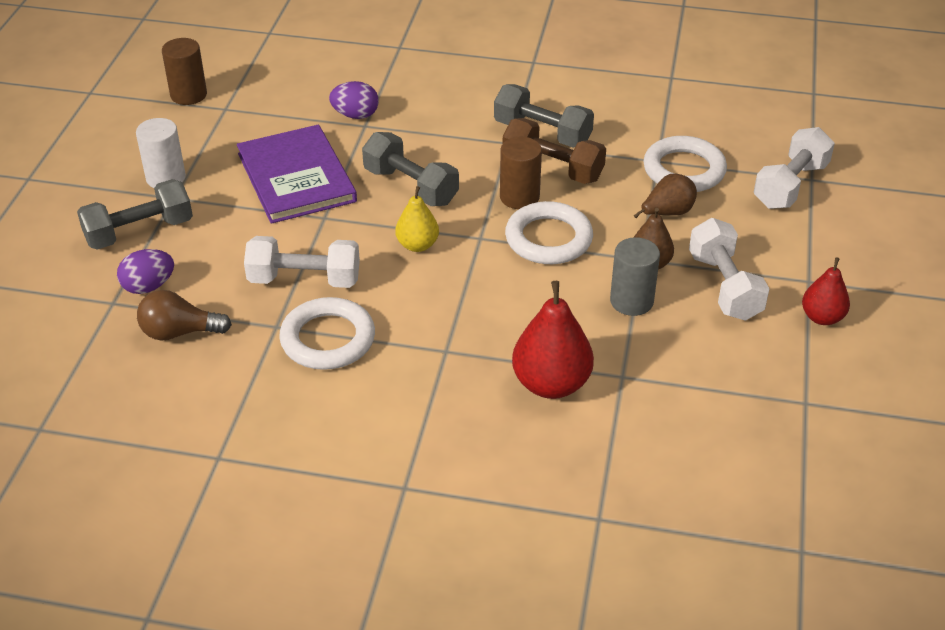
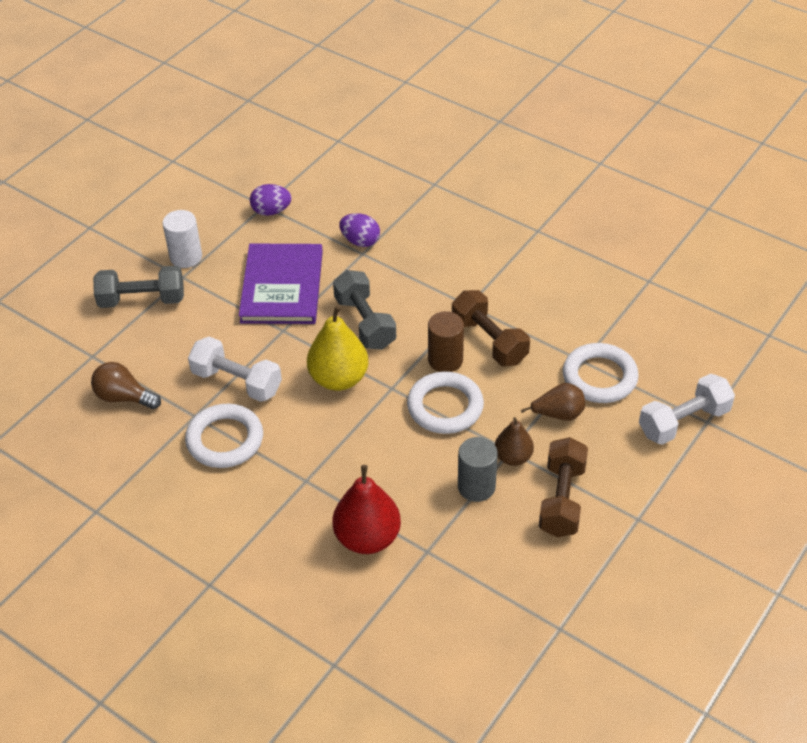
camera: 25 degrees right, 5 degrees up
purple egg [117,249,174,294] -> purple egg moved to [250,184,291,216]
brown cylinder [162,38,207,105] -> none
yellow pear [395,186,439,252] -> yellow pear [307,305,369,391], size x1.65
grey dumbbell [494,84,594,147] -> none
white dumbbell [689,218,770,321] -> brown dumbbell [539,437,588,537]
red pear [802,257,850,325] -> none

